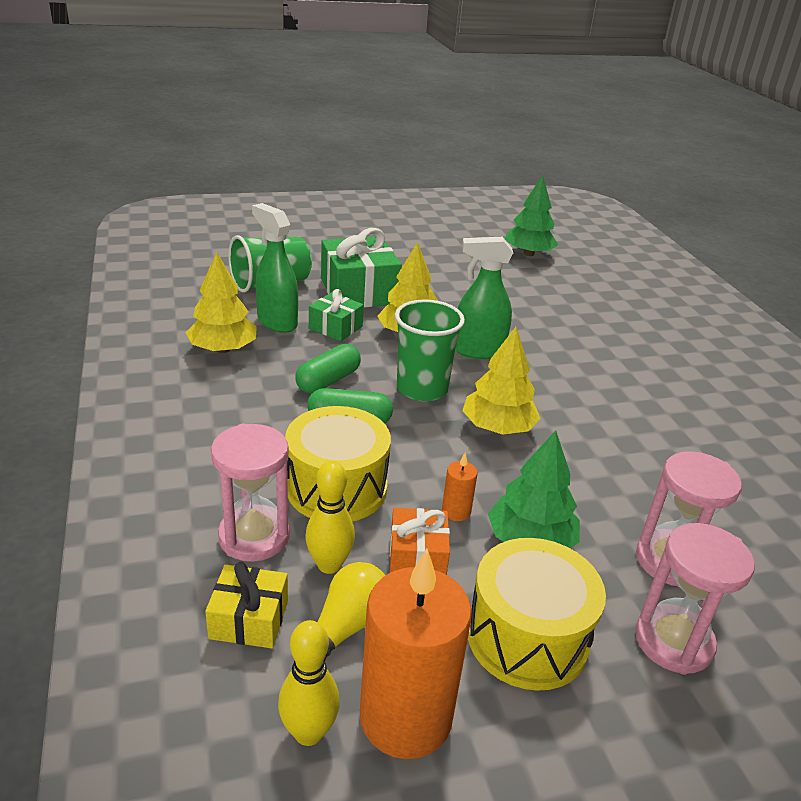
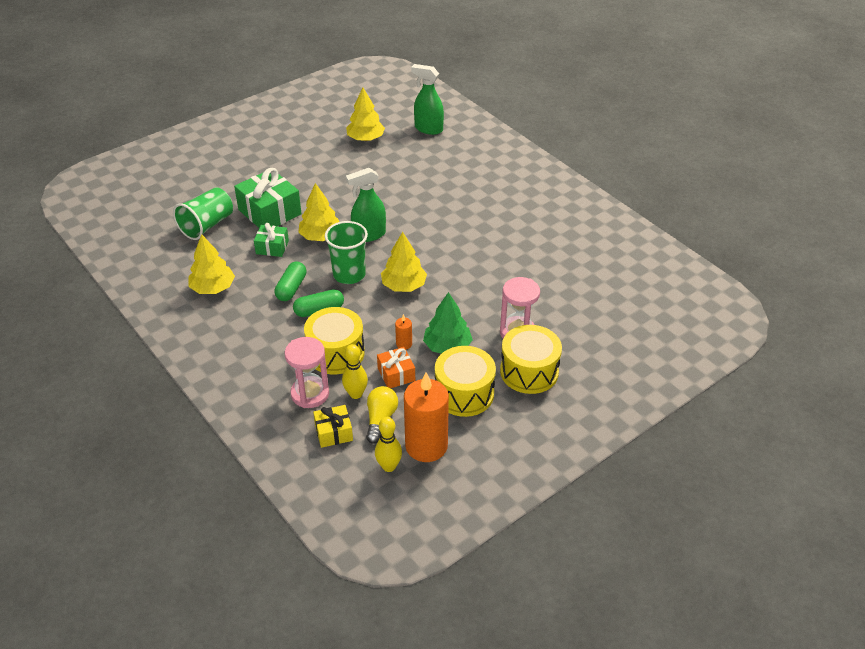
camera: 20 degrees left, 10 degrees up
green spray bottle [252,203,298,333] -> green spray bottle moved to [411,64,444,135]
green tree [505,175,558,256] -> yellow tree [346,88,385,141]
pink hourglass [635,523,755,675] -> yellow drum [500,325,562,394]

